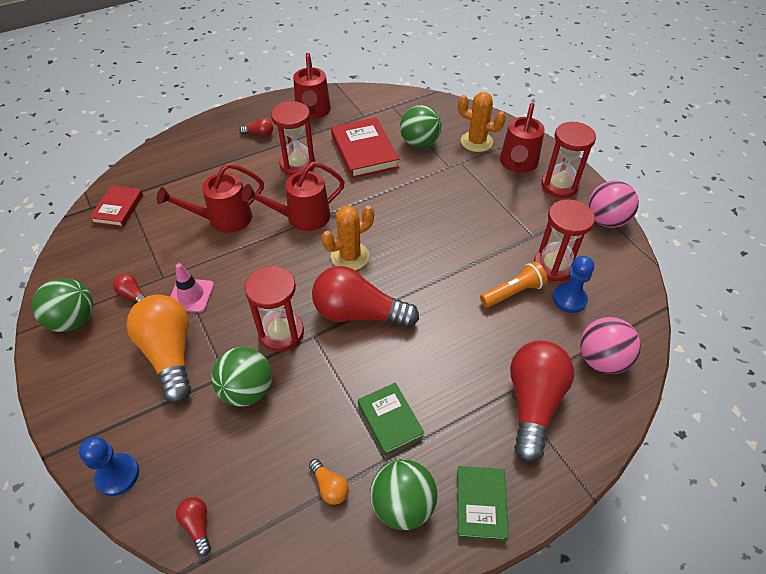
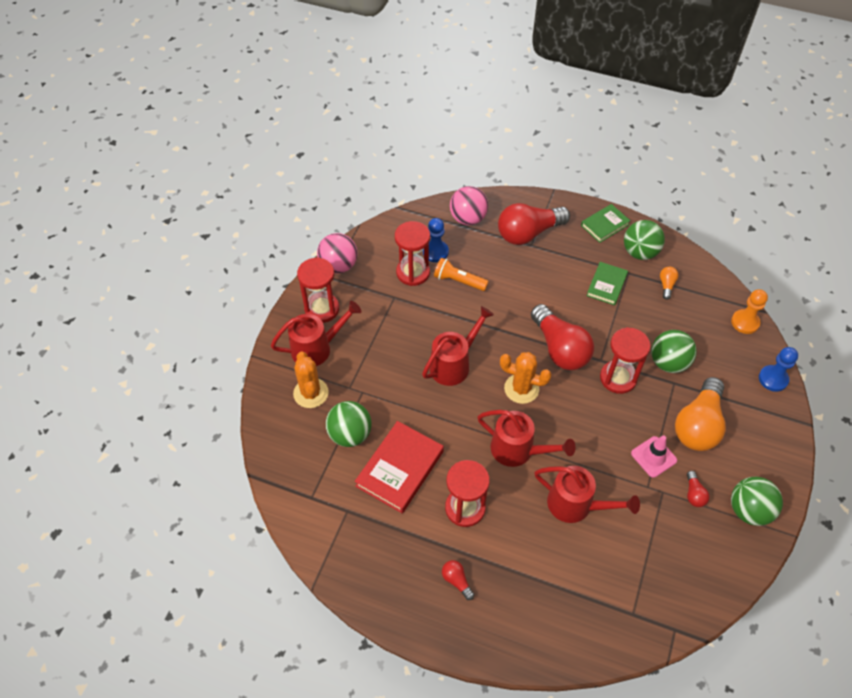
camera: 130 degrees left, 5 degrees up
red book [89,186,143,227] -> none
red light bulb [176,497,211,556] -> orange pawn [731,289,768,334]
red watering can [293,53,331,119] -> red watering can moved to [422,306,494,386]

